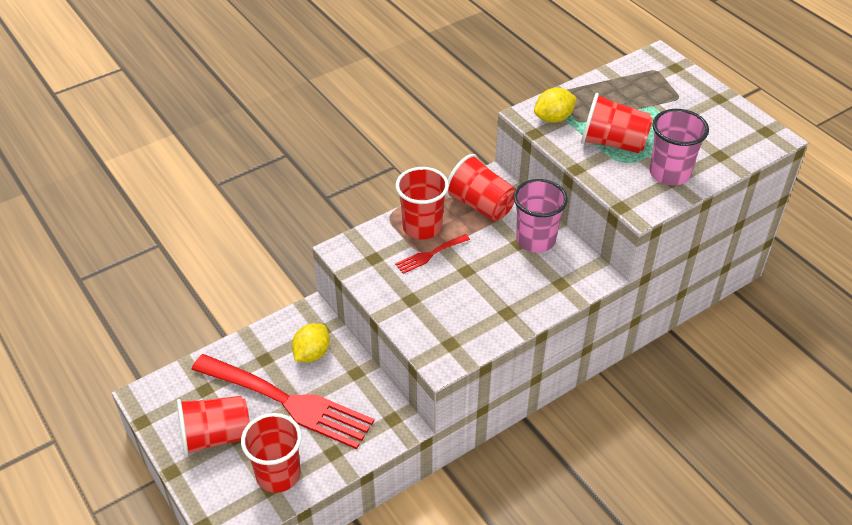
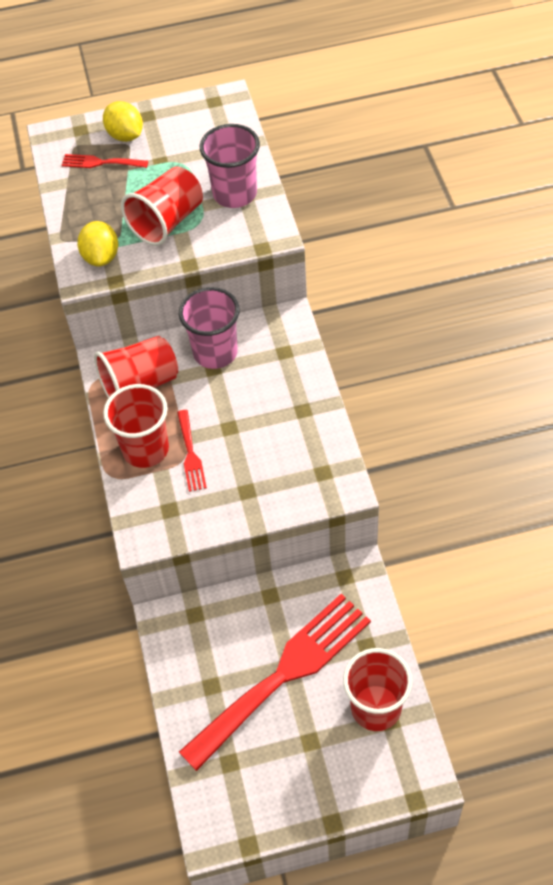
camera: 65 degrees left, 10 degrees up
red cup [177,396,250,457] -> none
yellow lemon [292,323,330,362] -> yellow lemon moved to [103,101,143,142]
none -> red fork [62,154,148,168]

